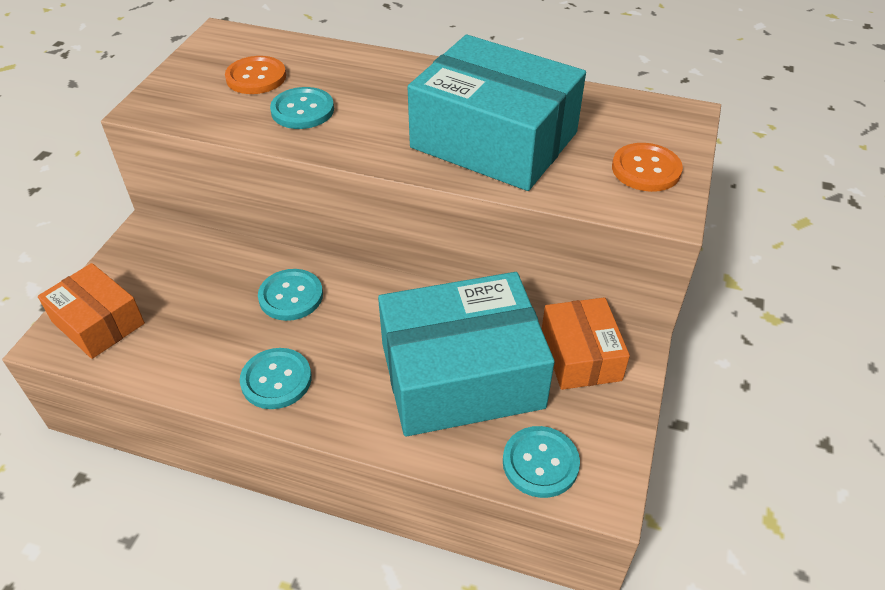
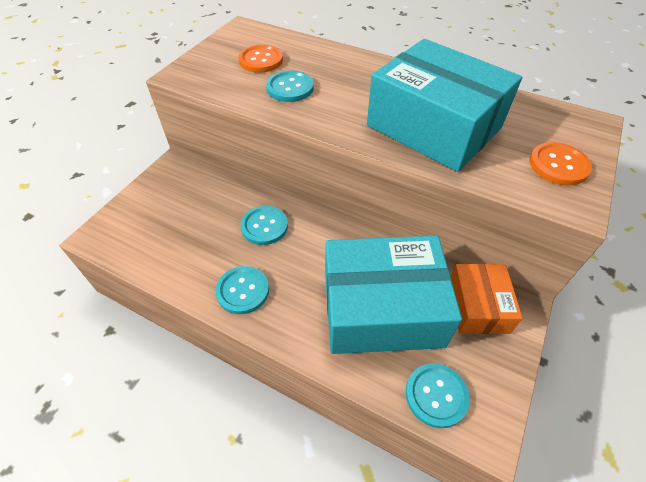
camera: 10 degrees right, 5 degrees up
orange box [38,263,145,359] -> none

